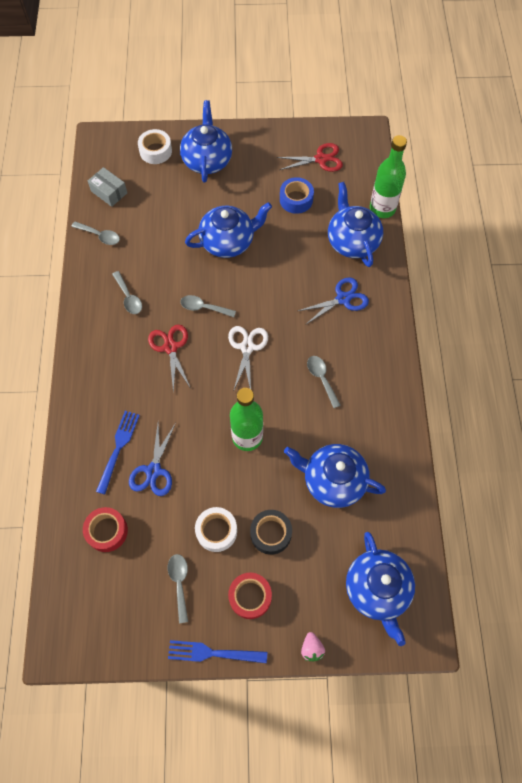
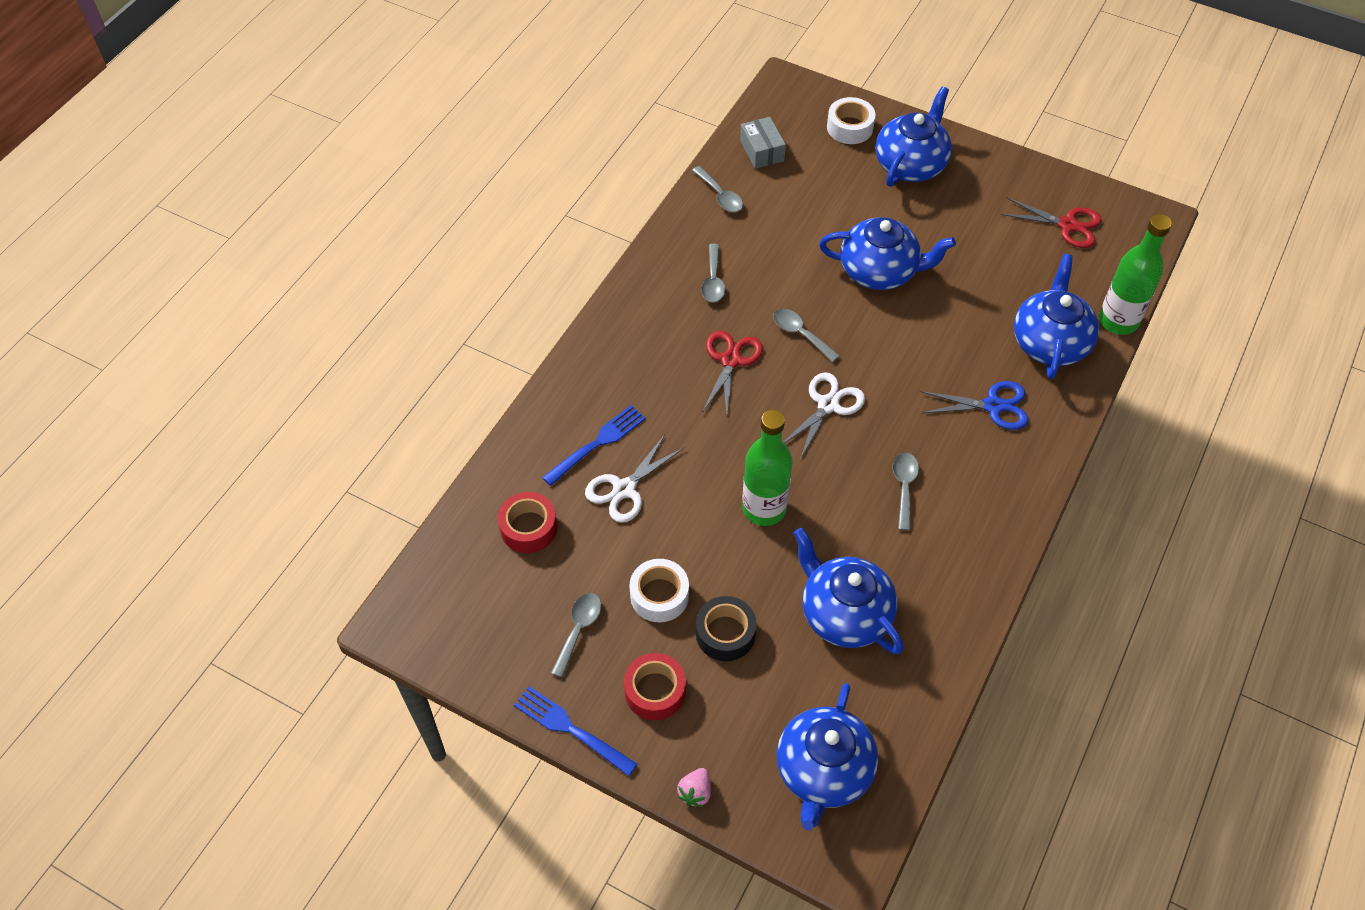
camera: 30 degrees right, 10 degrees down
blue scissors [129,423,176,496] -> white scissors [585,434,684,523]
blue tape [280,177,314,214] -> none

